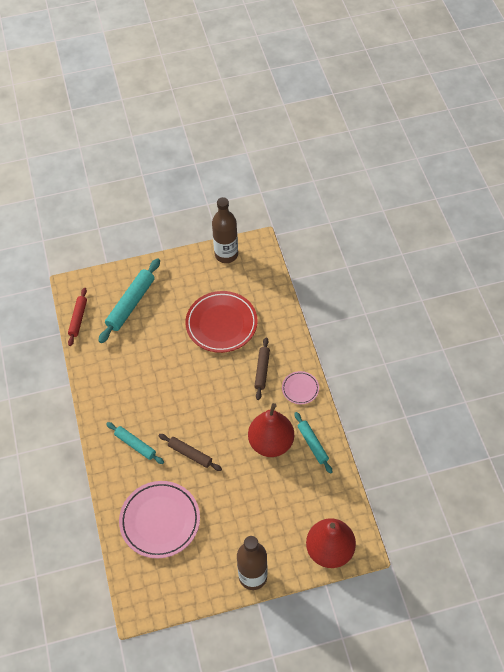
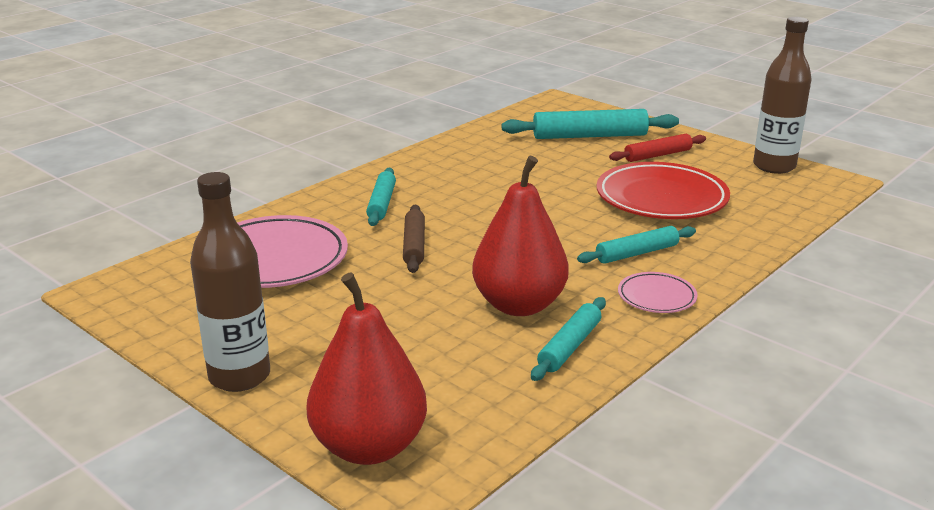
camera: 55 degrees right, 30 degrees down
red rolling pin [68,288,87,346] -> red rolling pin moved to [609,134,706,162]
brown rolling pin [254,337,270,400] -> turquoise rolling pin [577,226,696,264]

